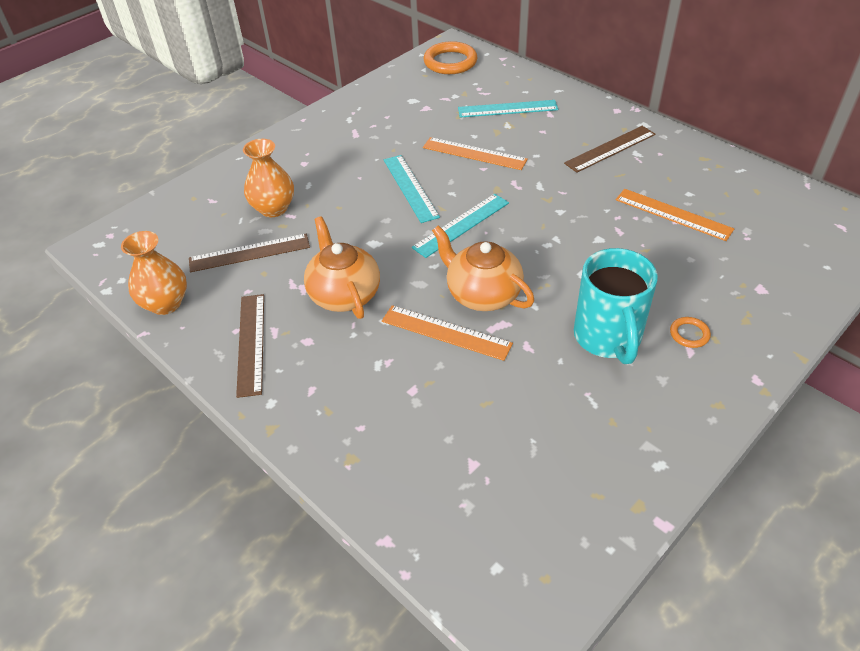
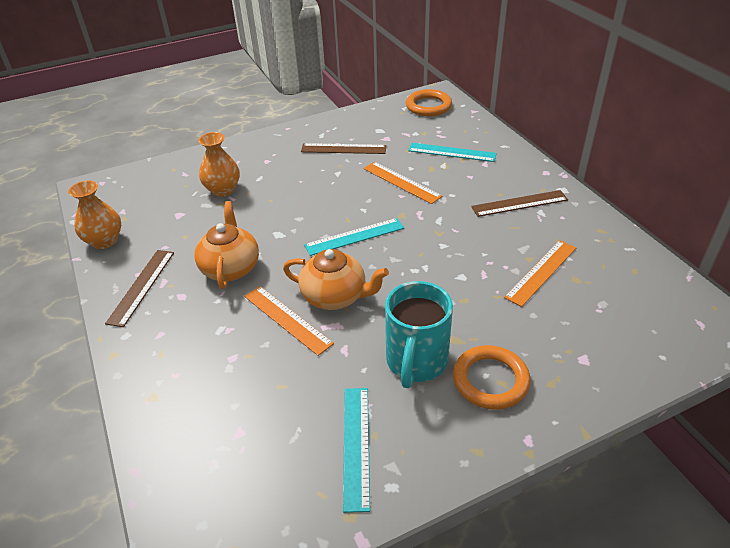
camera: 20 degrees right, 5 degrees down
brown ruler [189,234,310,272] -> brown ruler moved to [301,143,386,154]
turquoise ruler [384,155,440,223] -> turquoise ruler moved to [343,388,370,513]
orange teapot [432,225,534,311] -> orange teapot turned 135 degrees clockwise [283,249,389,310]
orange ruler [616,189,734,241] -> orange ruler turned 75 degrees clockwise [504,240,576,307]
orange ring [670,317,711,348] -> orange ring [453,345,531,410], size x2.05

